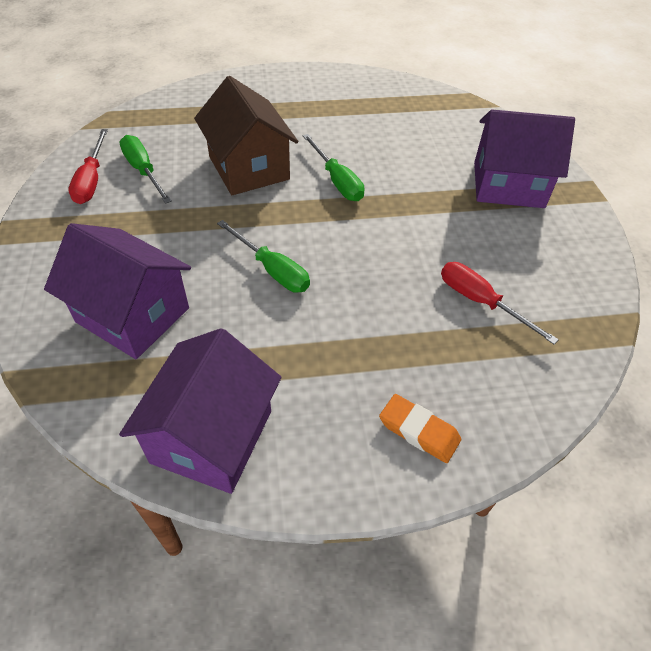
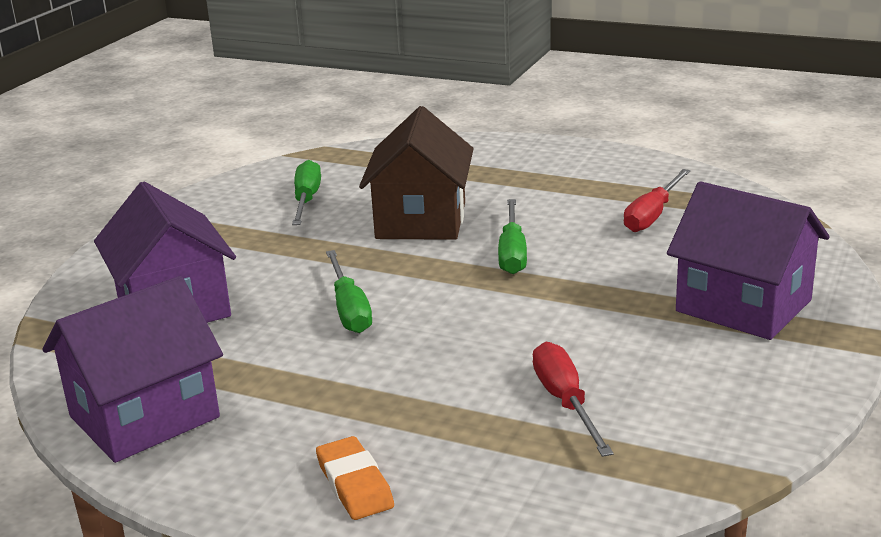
camera: 35 degrees right, 25 degrees down
red screwdriver [68,129,108,204] -> red screwdriver moved to [624,169,691,232]

